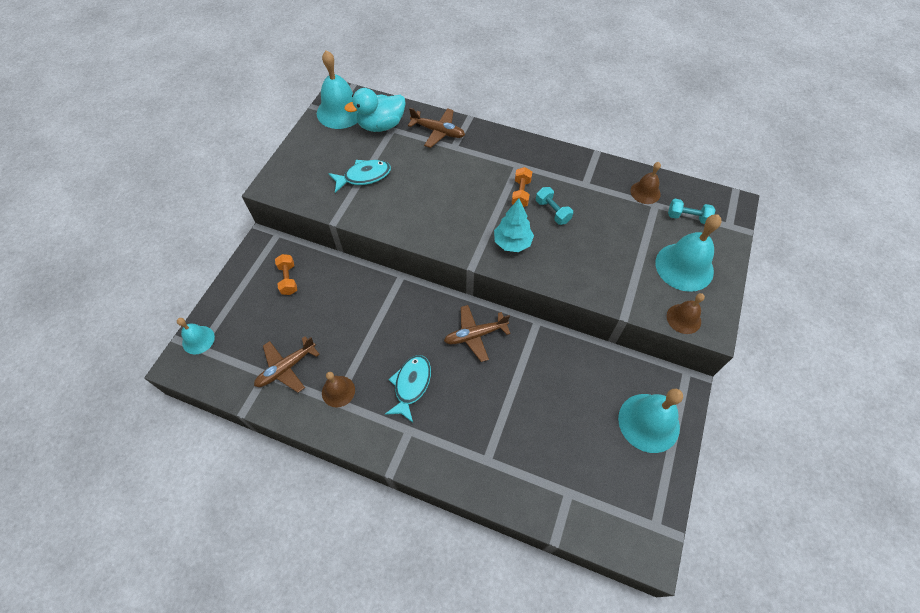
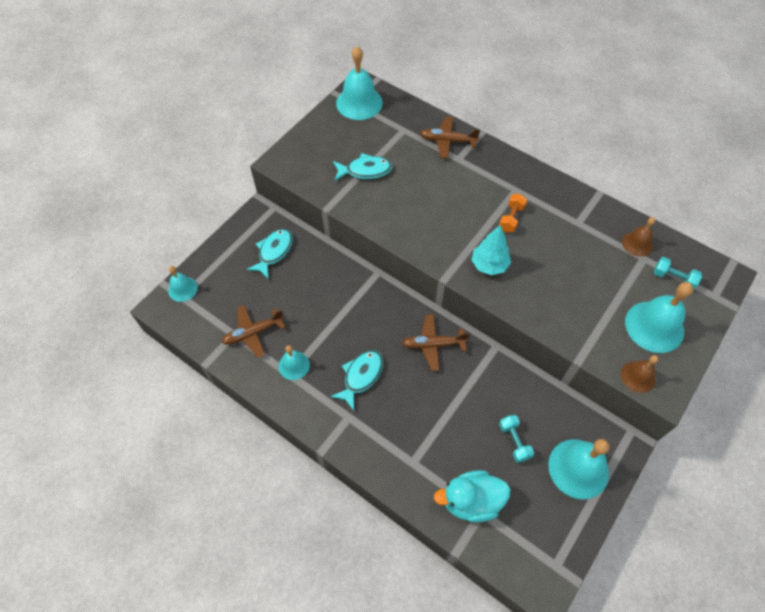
camera: 15 degrees right, 0 degrees up
orange dumbbell [275,254,297,295] -> turquoise fish [247,229,293,279]
brown bell [322,372,355,407] -> turquoise bell [279,345,310,380]
turquoise duck [344,88,406,132] -> turquoise duck moved to [434,470,510,522]
brown plane [408,108,465,148] -> brown plane turned 150 degrees clockwise [420,116,480,158]
turquoise dumbbell [536,187,573,225] -> turquoise dumbbell moved to [499,415,534,463]

